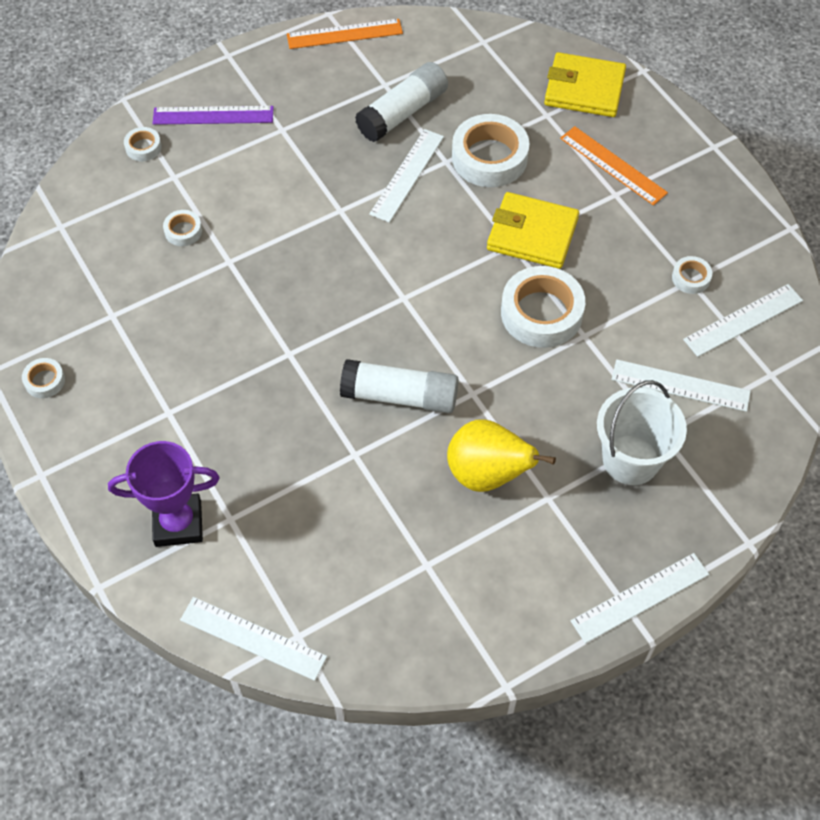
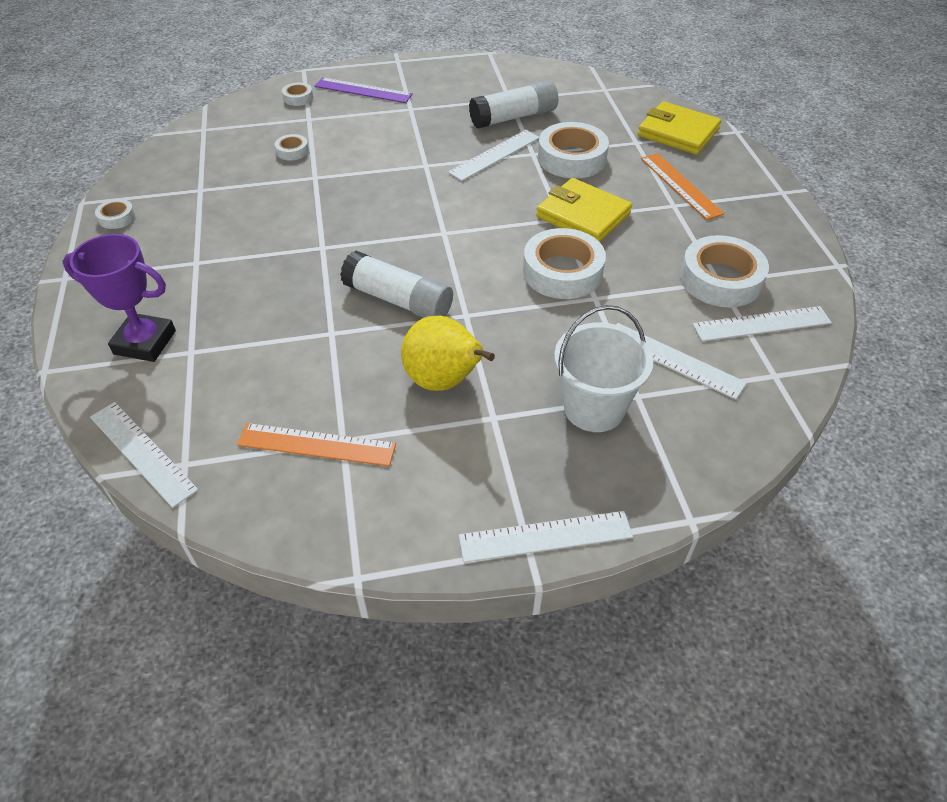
camera: 20 degrees right, 10 degrees down
orange ruler [287,19,403,49] -> orange ruler moved to [237,423,396,466]
white tape [672,256,712,294] -> white tape [680,235,769,307], size x2.11

